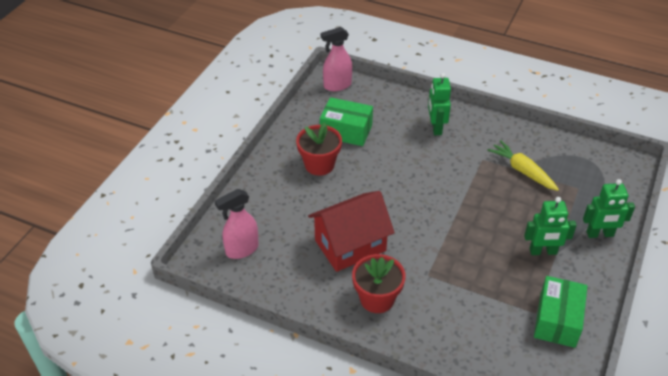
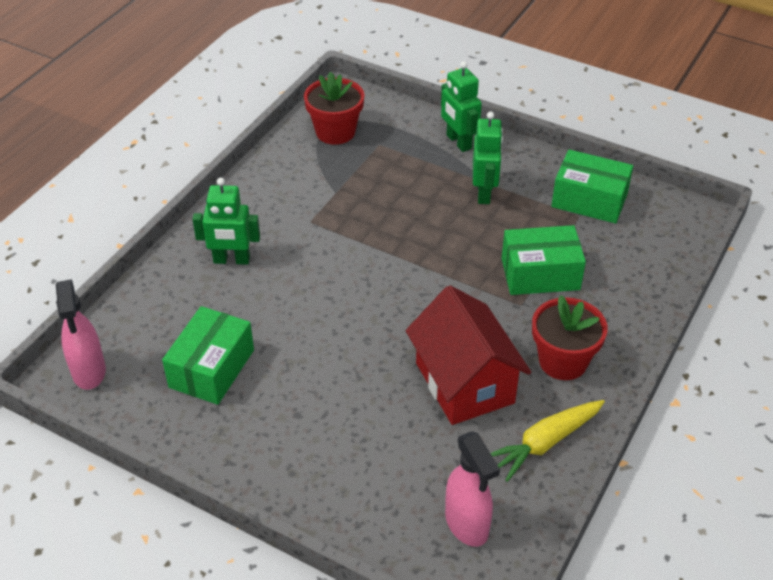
camera: 85 degrees left, 0 degrees up
red flower pot [296,122,342,176] -> red flower pot moved to [304,72,364,145]
yellow carrot [487,140,559,191] -> yellow carrot moved to [490,400,605,482]
green robot [583,179,635,238] -> green robot turned 150 degrees clockwise [441,61,482,152]
none -> green box [502,225,586,295]

